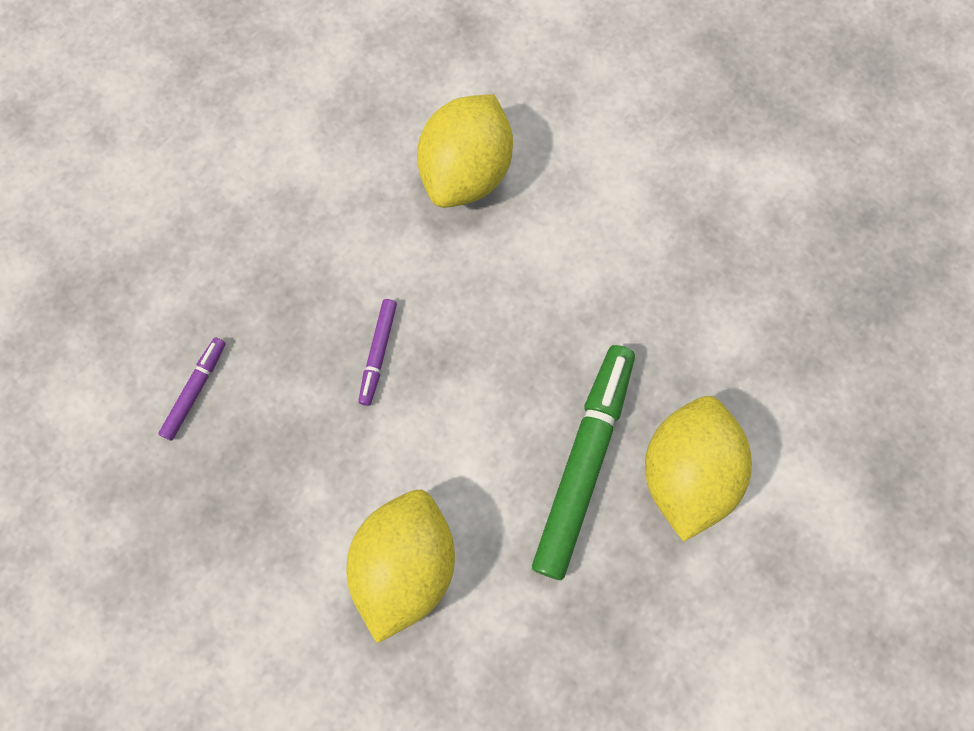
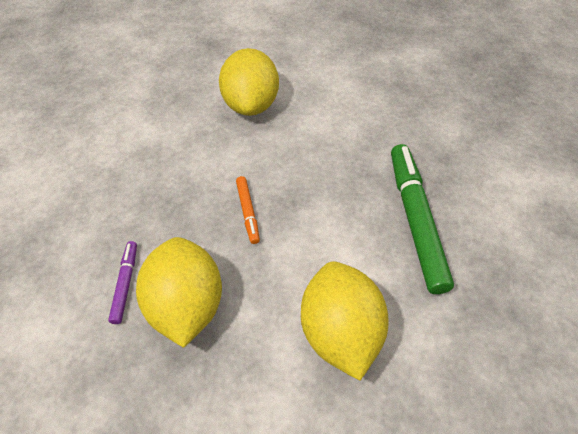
camera: 25 degrees left, 20 degrees down
purple marker [358,299,397,406] -> orange marker [236,176,260,244]
yellow lemon [645,396,752,542] -> yellow lemon moved to [136,237,222,348]

